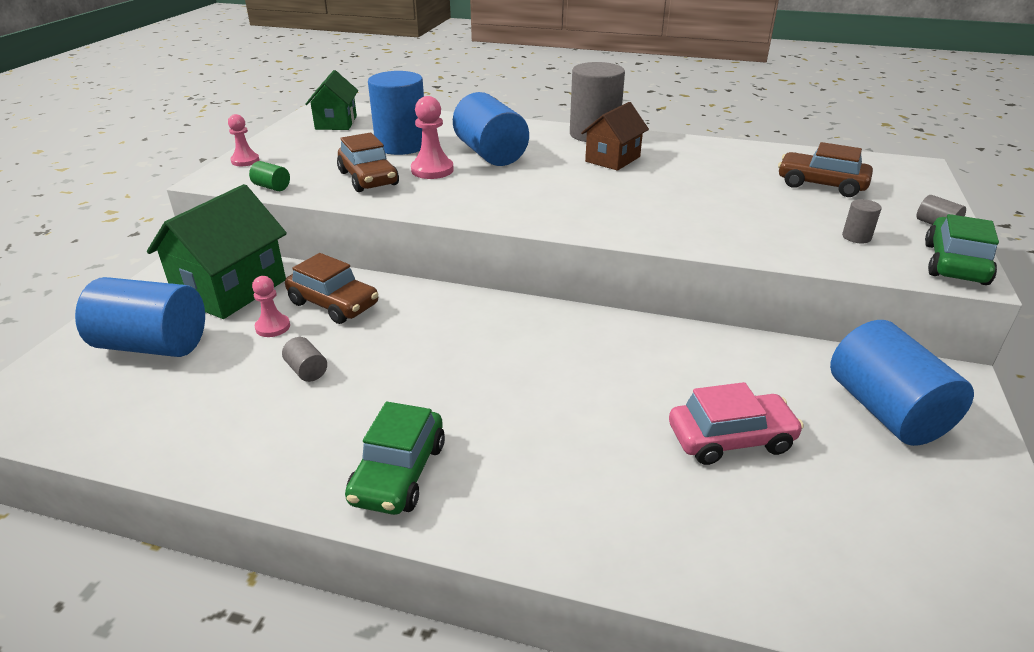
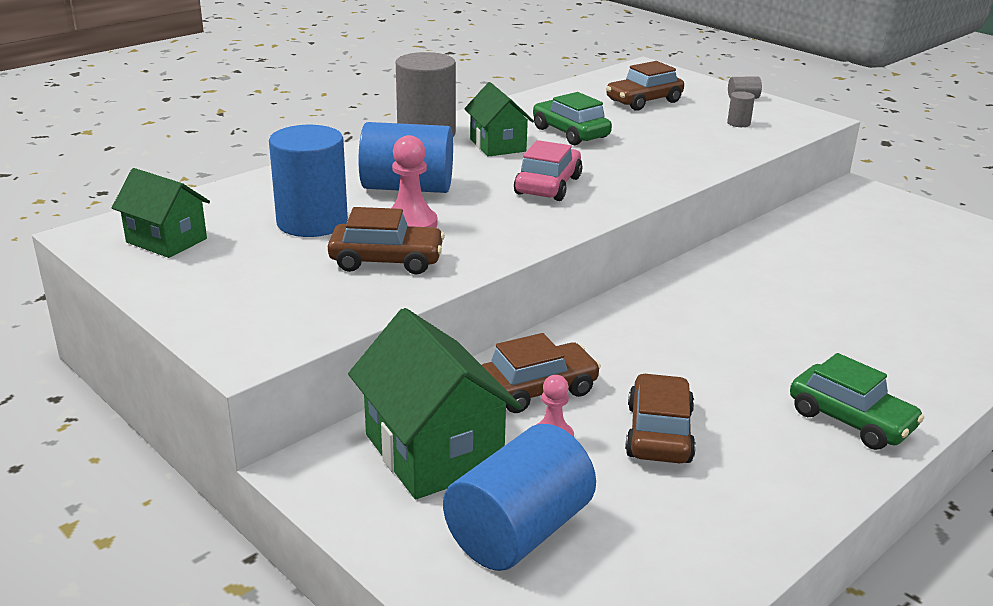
camera: 60 degrees left, 5 degrees down
pink pawn [228,114,259,166] -> none
green cylinder [249,161,290,191] -> none
grey cylinder [282,337,327,382] -> brown car [625,373,696,463]
brown house [581,102,649,171] -> green house [464,82,534,157]
pink car [669,382,804,465] -> pink car moved to [514,140,582,201]
blue cylinder [830,320,974,446] -> none
green car [925,214,999,285] -> green car moved to [533,92,612,145]

